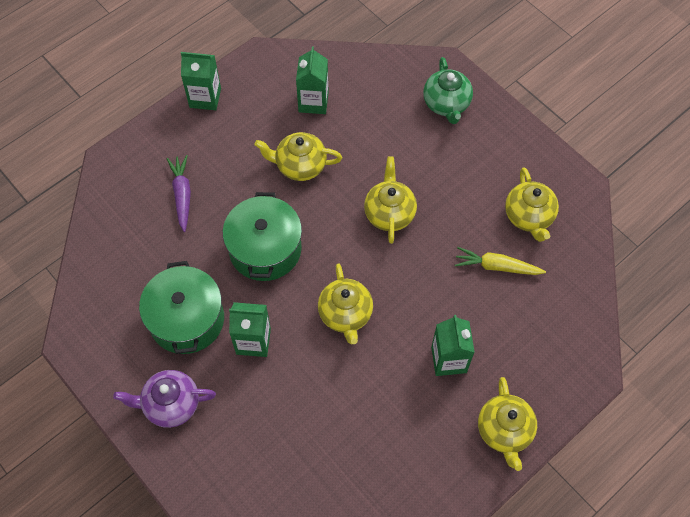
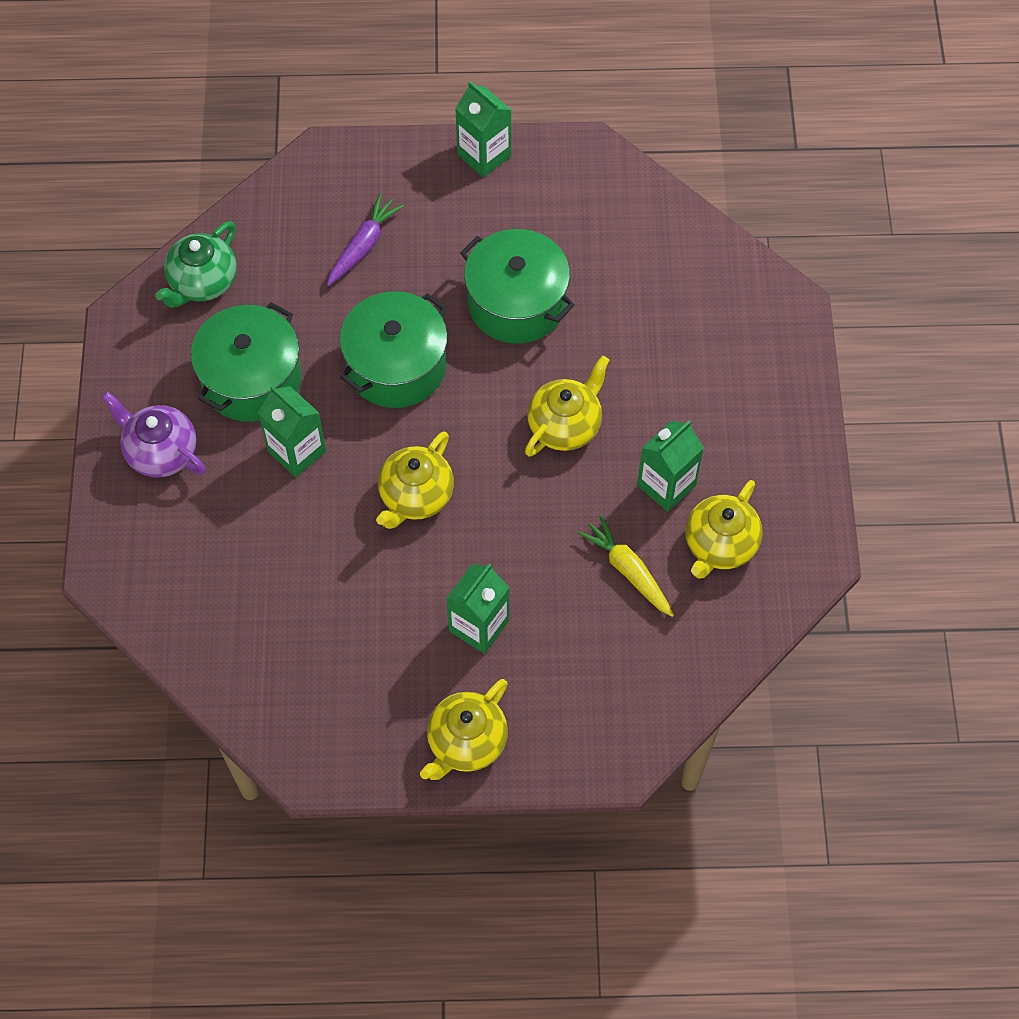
camera: 40 degrees right, 0 degrees up
yellow teapot [254,132,342,181] -> green pot [460,229,575,344]
green carton [296,46,329,114] -> green carton moved to [637,420,704,512]
green teapot [423,57,473,124] -> green teapot moved to [155,221,237,308]

